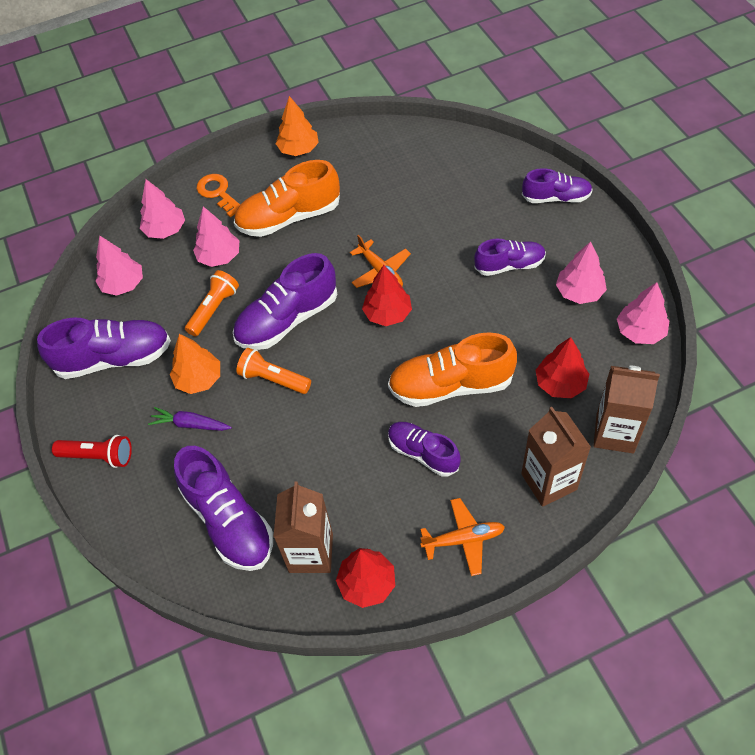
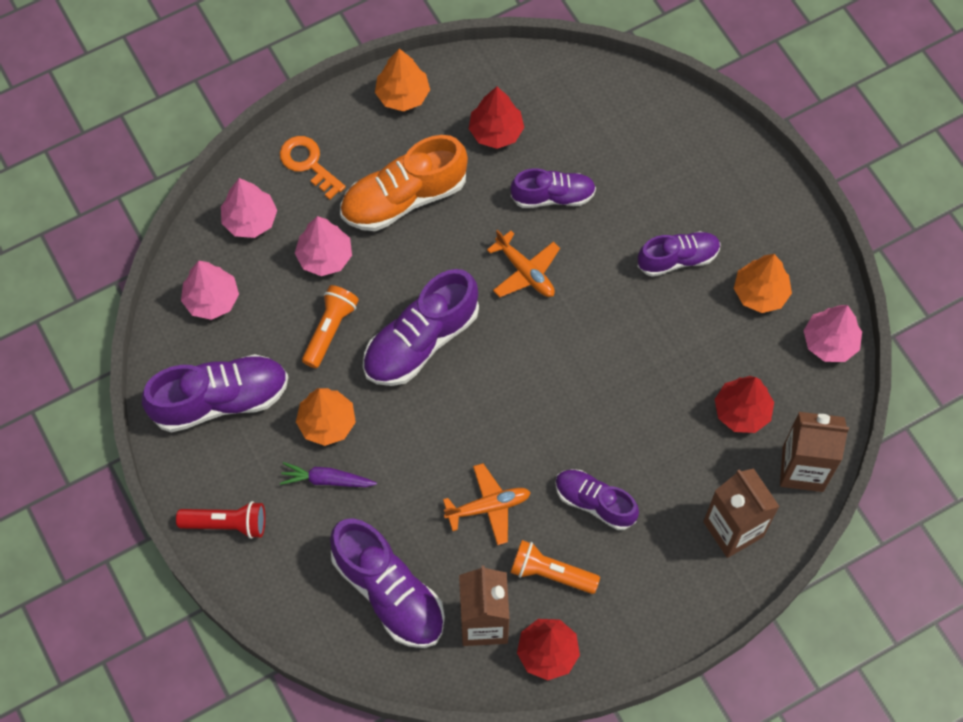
camera: 10 degrees left, 10 degrees up
orange flashlight [236,348,311,394] -> orange flashlight moved to [510,540,600,594]
red tree [362,265,412,326] -> red tree moved to [469,87,524,149]
orange shoe [388,332,517,407] -> none
orange plane [420,498,505,576] -> orange plane moved to [443,464,531,545]
purple shoe [522,168,593,203] -> purple shoe moved to [511,168,596,208]
pink tree [556,241,607,304] -> orange tree [734,254,792,313]

